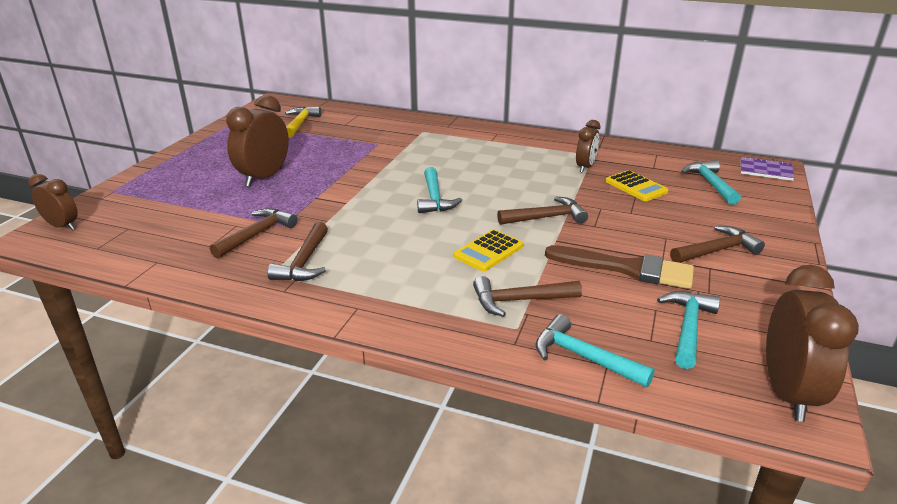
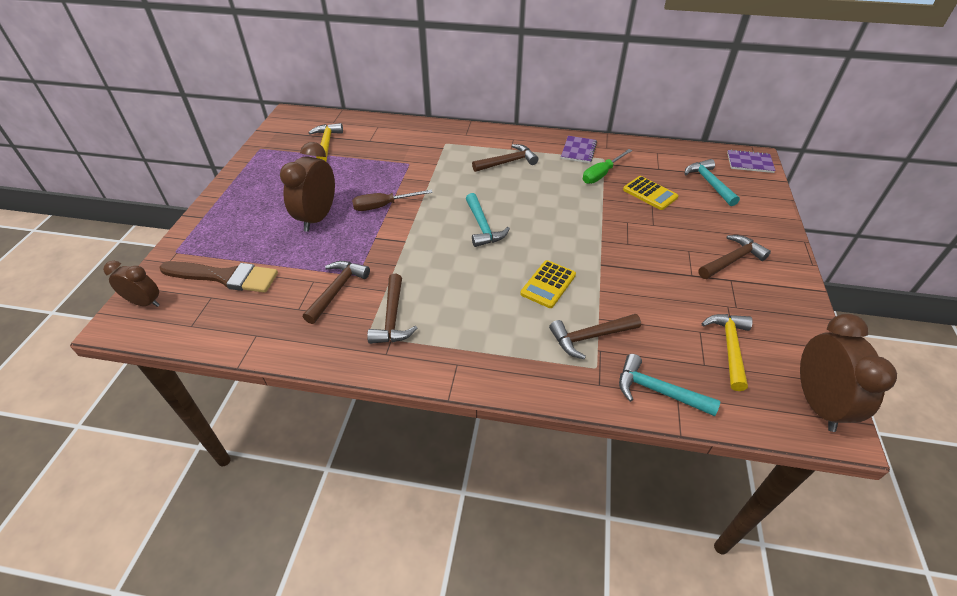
camera: 10 degrees left, 15 degrees up
brown hammer [497,196,588,225] -> brown hammer moved to [472,144,538,172]
brown brush [545,245,694,289] -> brown brush moved to [160,261,278,293]
brown clock [576,120,600,173] -> green screwdriver [583,149,633,184]
turquoise hammer [657,291,720,369] -> yellow hammer [701,314,753,391]
none -> brown screwdriver [352,189,433,211]
none -> purple notebook [561,136,597,163]

